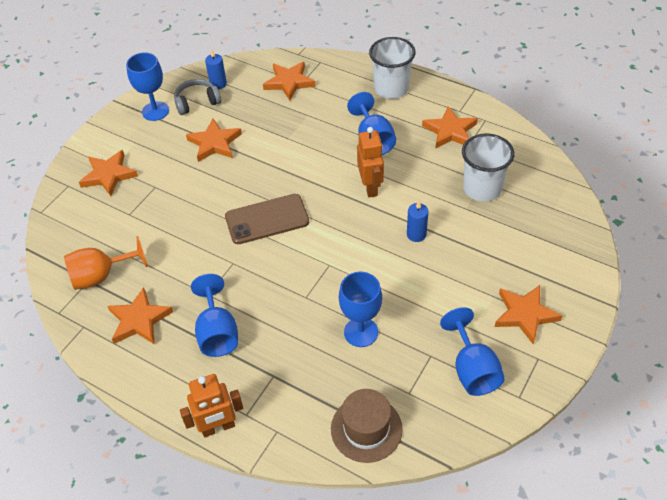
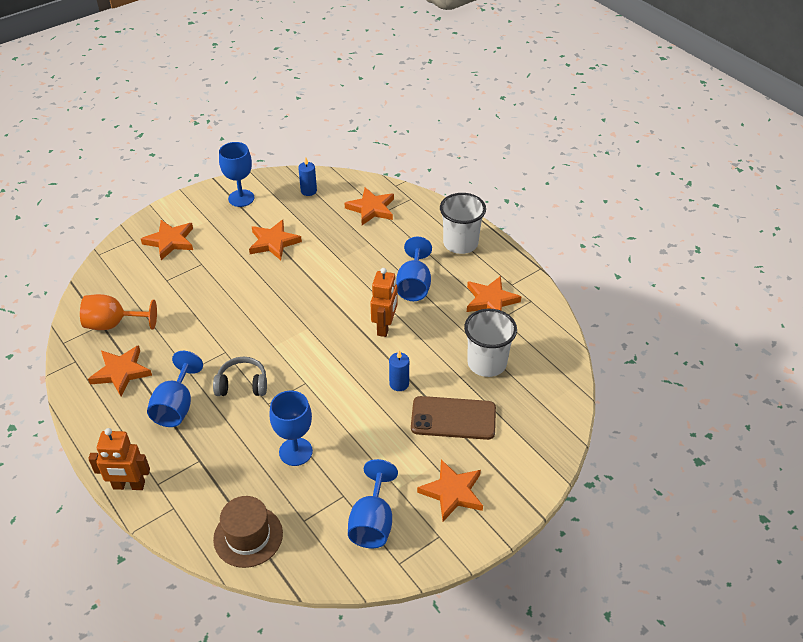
camera: 20 degrees right, 5 degrees down
grey headphones [174,79,221,115] -> grey headphones moved to [213,357,267,396]
brown phone [225,194,309,244] -> brown phone moved to [411,396,496,440]

